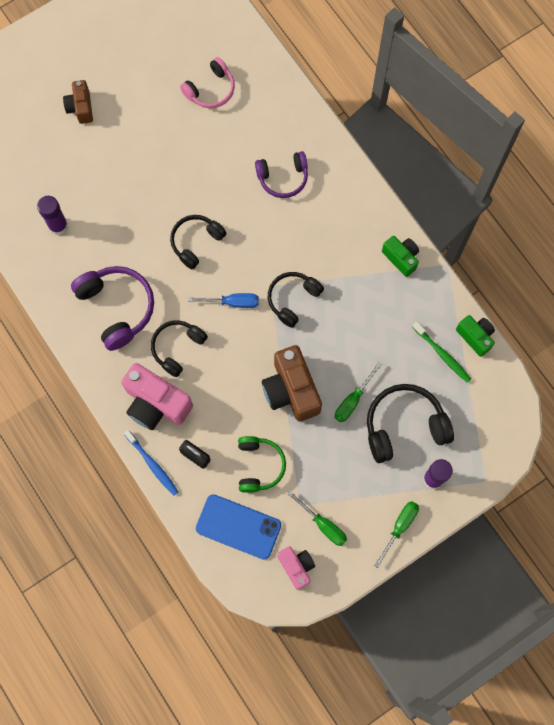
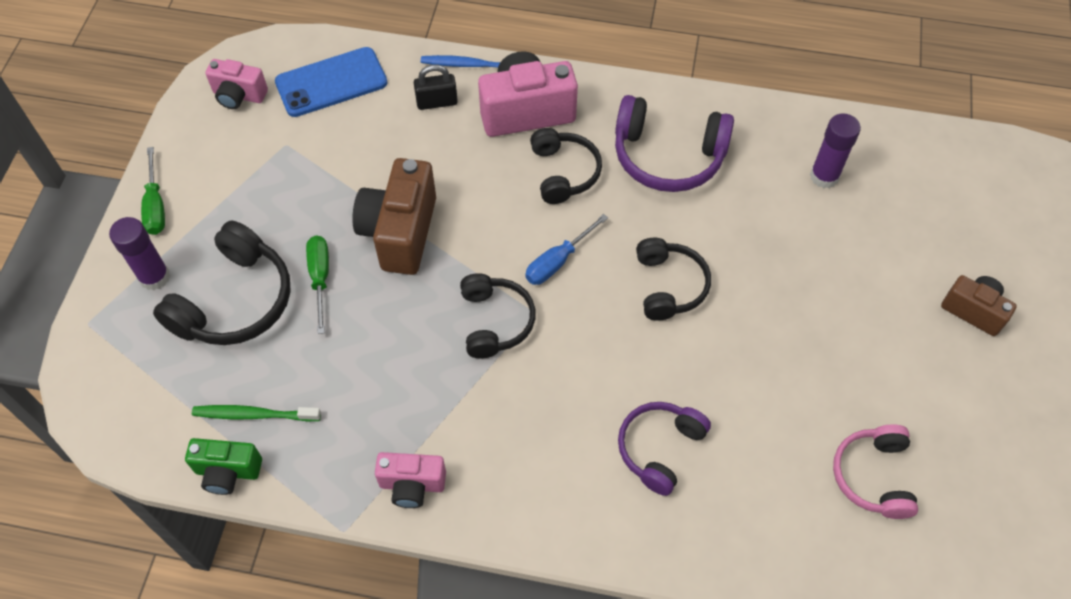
camera: 135 degrees right, 15 degrees down
green headphones [238,436,286,493] -> none
brown camera [262,345,322,422] -> brown camera turned 105 degrees counterclockwise [352,158,436,275]
green screwdriver [288,491,347,546] -> none
green camera [382,236,419,277] -> pink camera [375,452,446,508]

